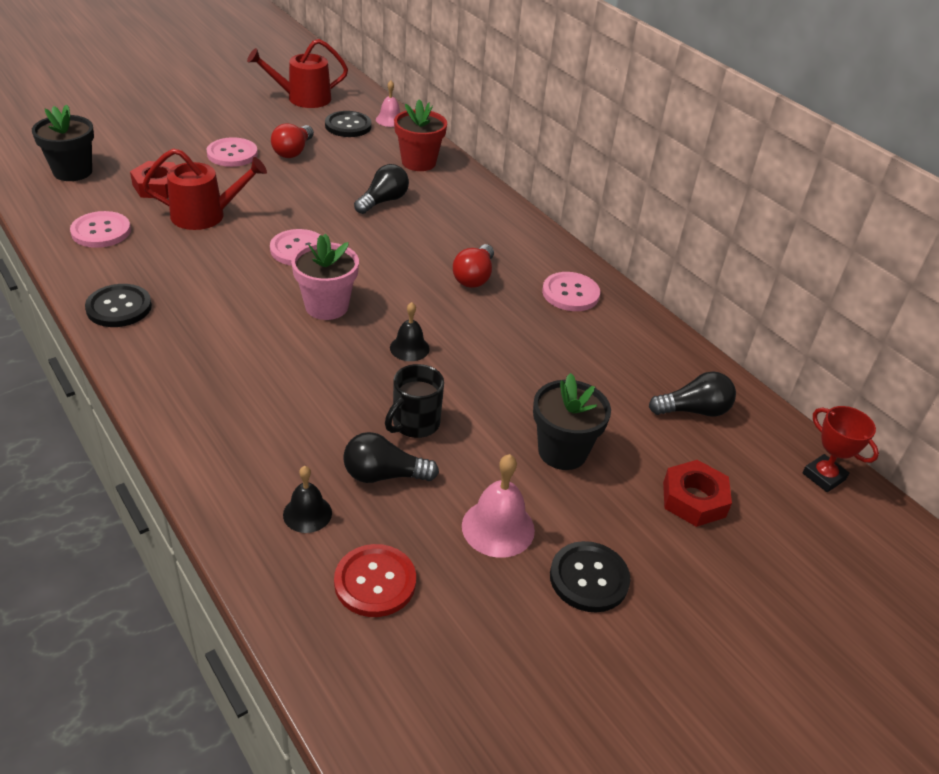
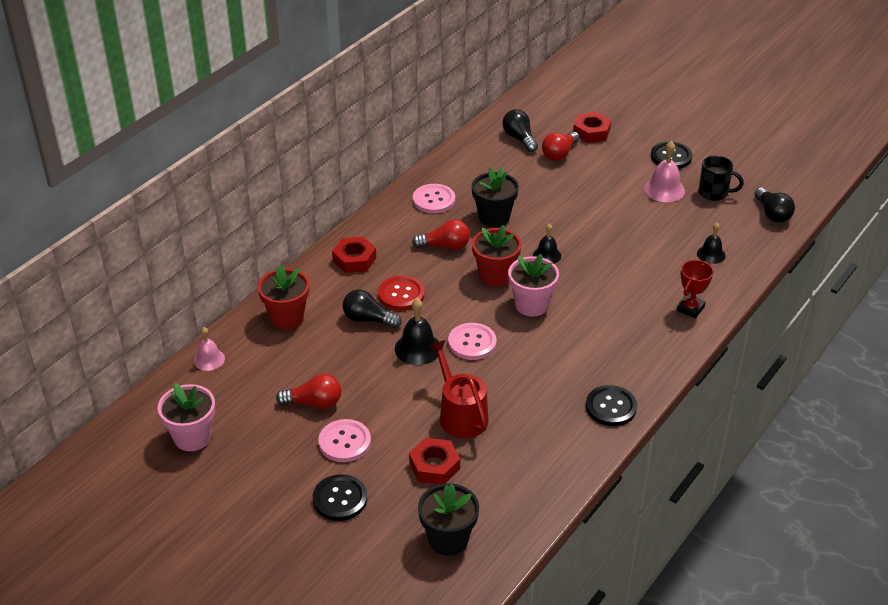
camera: 105 degrees left, 0 degrees up
pink button [70,211,131,248] -> none
red watering can [247,39,348,108] -> pink flower pot [158,383,215,451]
black button [325,111,372,137] -> black button moved to [313,474,367,521]
red button [334,544,416,617] -> red button moved to [378,276,425,310]
black light bulb [343,432,439,483] -> black light bulb moved to [754,187,795,223]
black mug [385,364,444,438] -> black mug moved to [698,156,744,201]
black flower pot [533,373,611,470] -> black flower pot moved to [472,167,519,228]
red trophy [802,406,879,492] -> red trophy moved to [677,260,713,318]
none -> red nut [332,237,376,273]
none -> black bell [395,298,439,365]
none -> red flower pot [472,225,521,287]
none -> red light bulb [542,131,579,161]

